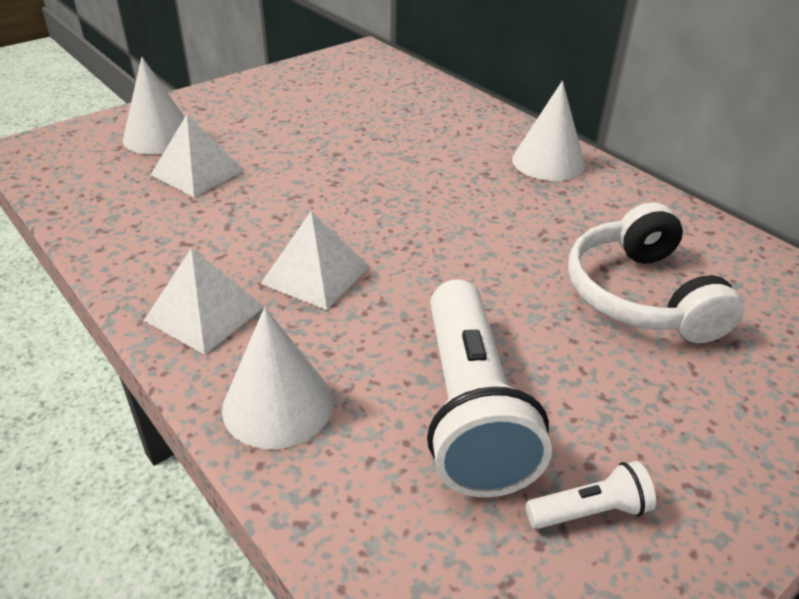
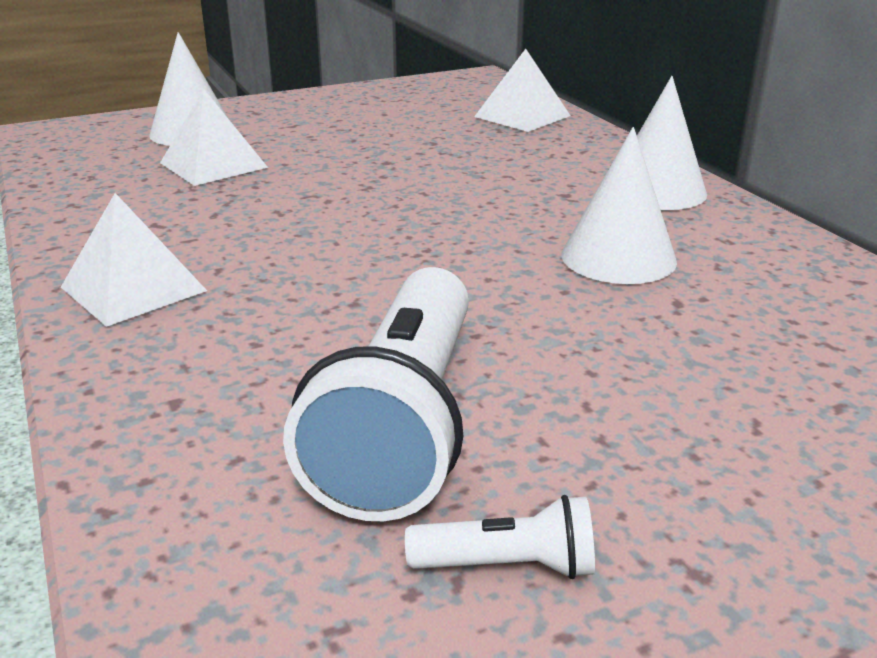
camera: 15 degrees right, 10 degrees down
white cone [222,307,333,449] -> white cone moved to [561,127,677,284]
white pyramid [260,211,369,310] -> white pyramid moved to [474,49,571,132]
white headphones [568,202,744,343] -> none

